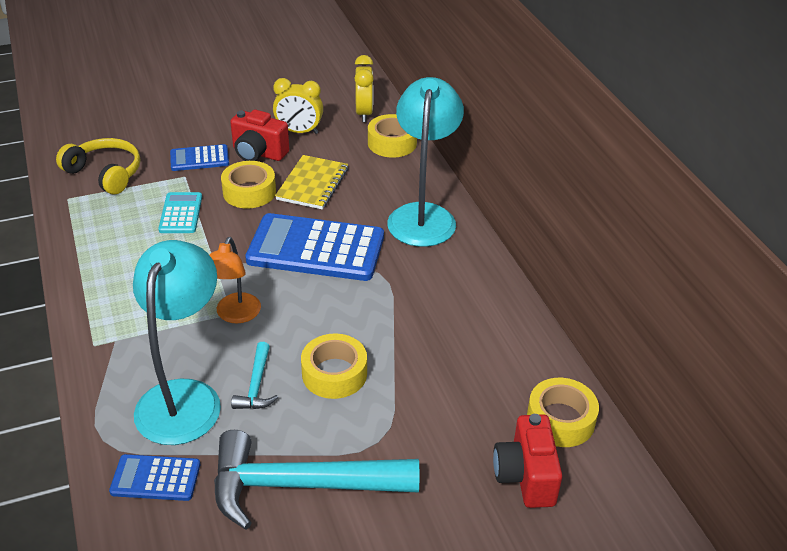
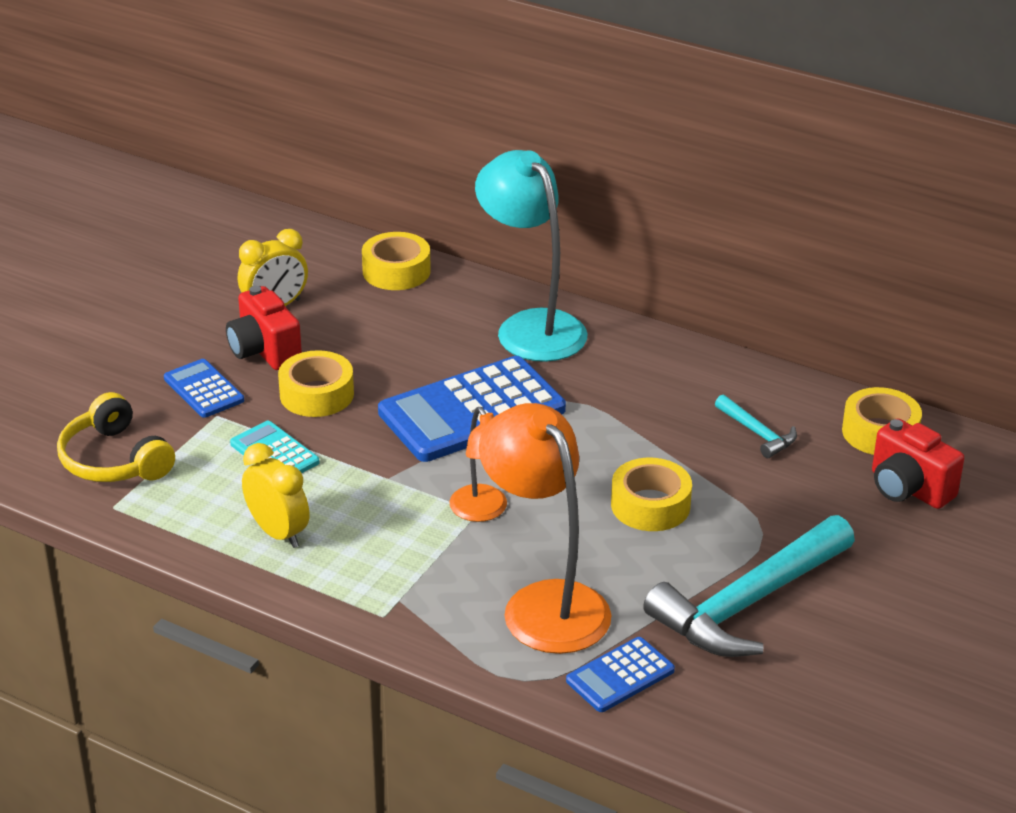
camera: 40 degrees left, 5 degrees down
yellow headphones [56,138,140,195] -> yellow headphones turned 120 degrees counterclockwise [57,392,175,482]
turquoise lamp [133,240,221,445] -> orange lamp [479,403,611,654]
blue calculator [170,144,229,171] -> blue calculator turned 105 degrees clockwise [164,359,244,418]
red camera [230,109,290,161] -> red camera turned 75 degrees clockwise [226,286,302,370]
turquoise hammer [231,342,278,409] -> turquoise hammer moved to [715,394,797,458]
yellow notebook [275,155,348,209] -> none
yellow clock [354,55,374,122] -> yellow clock moved to [242,443,309,548]

